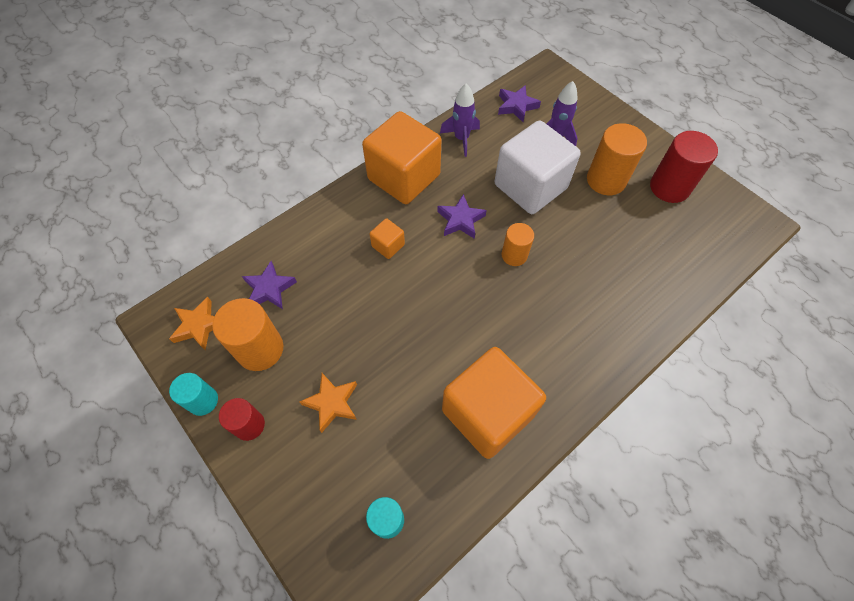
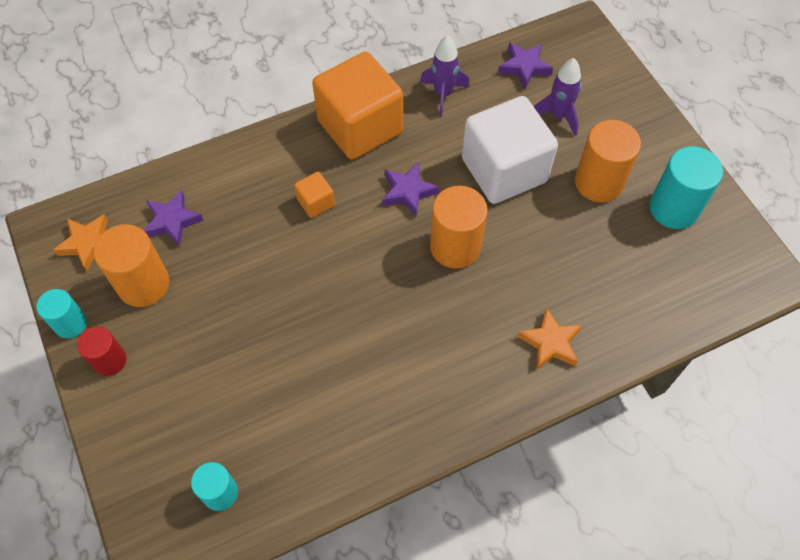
camera: 15 degrees right, 0 degrees up
orange star [300,373,357,433] -> orange star moved to [518,307,582,370]
orange cube [442,347,546,459] -> none
orange cylinder [502,223,534,266] -> orange cylinder [430,186,488,269], size x1.63
red cylinder [650,131,718,203] -> turquoise cylinder [650,146,723,229]

